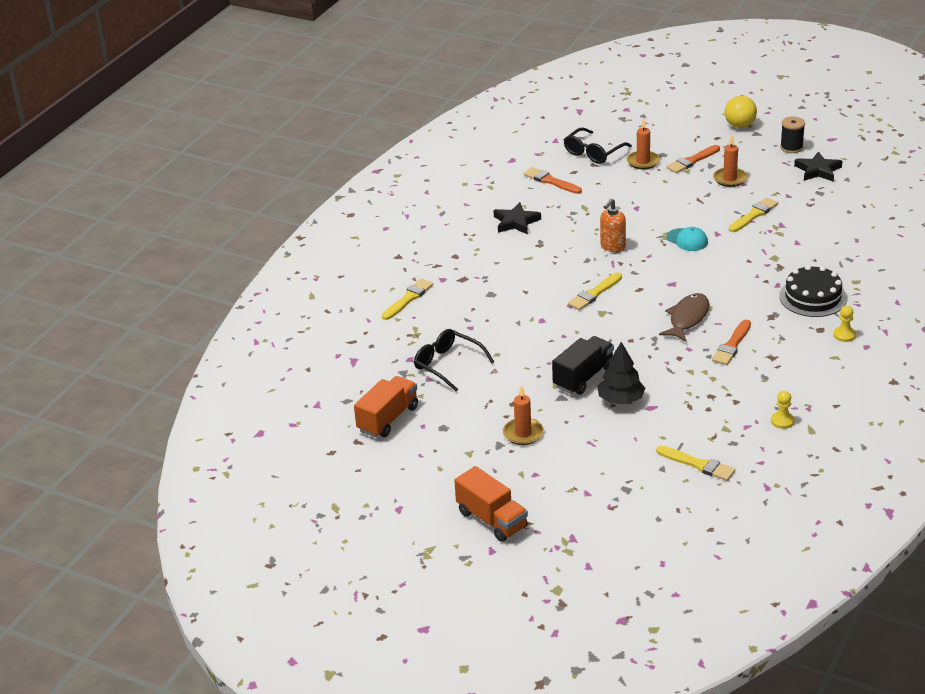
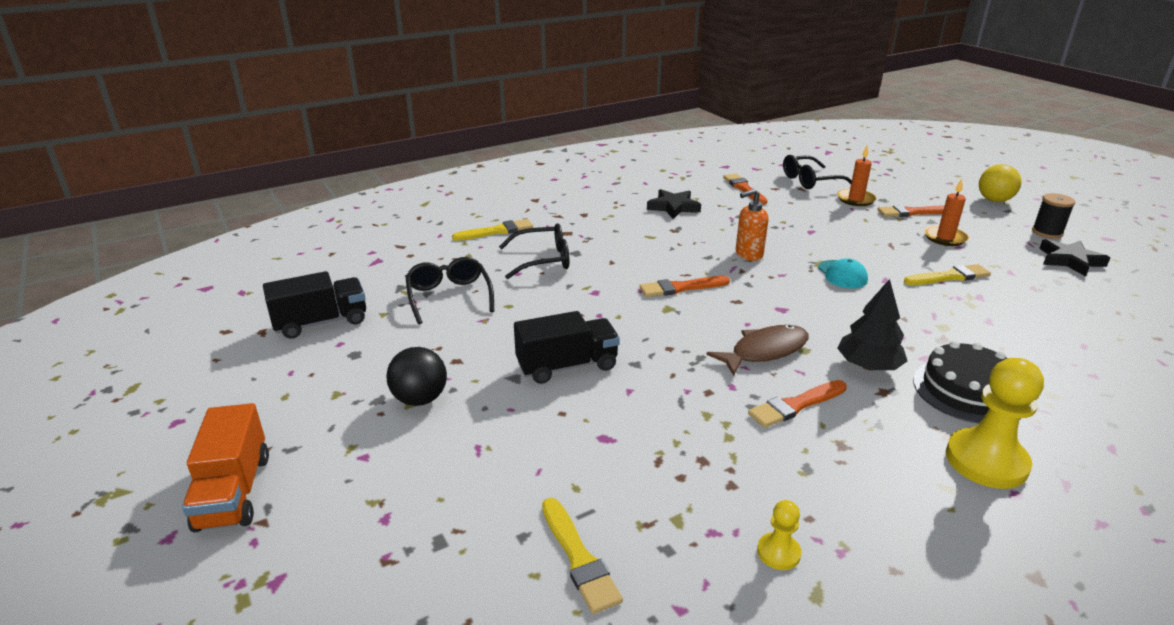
camera: 30 degrees right, 5 degrees down
orange truck [354,376,418,437] -> black truck [263,271,366,339]
orange candle [503,385,544,445] -> black ball [387,347,447,406]
yellow brush [568,272,622,310] -> orange brush [639,276,730,297]
black tree [597,342,645,404] -> black tree moved to [837,279,907,371]
yellow pawn [834,306,856,342] -> yellow pawn [946,358,1044,489], size x2.06
none -> black glasses [499,223,569,279]

